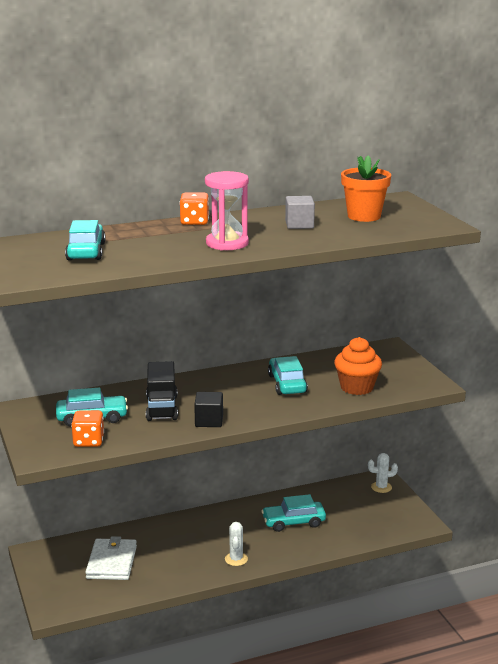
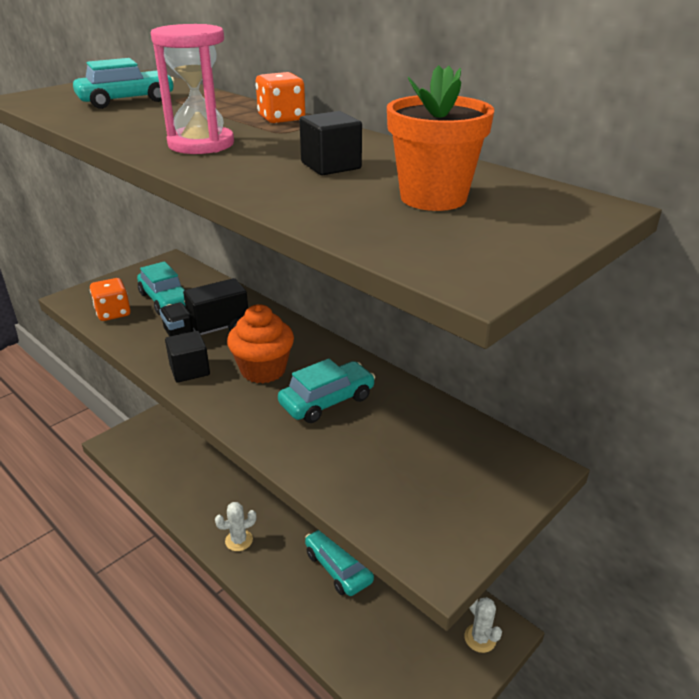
camera: 65 degrees right, 10 degrees up
white wallet [85,536,137,580] -> none
grey cube [285,196,315,229] -> black cube [299,111,362,175]
orange cupcake [334,337,382,395] -> orange cupcake moved to [227,304,294,384]

